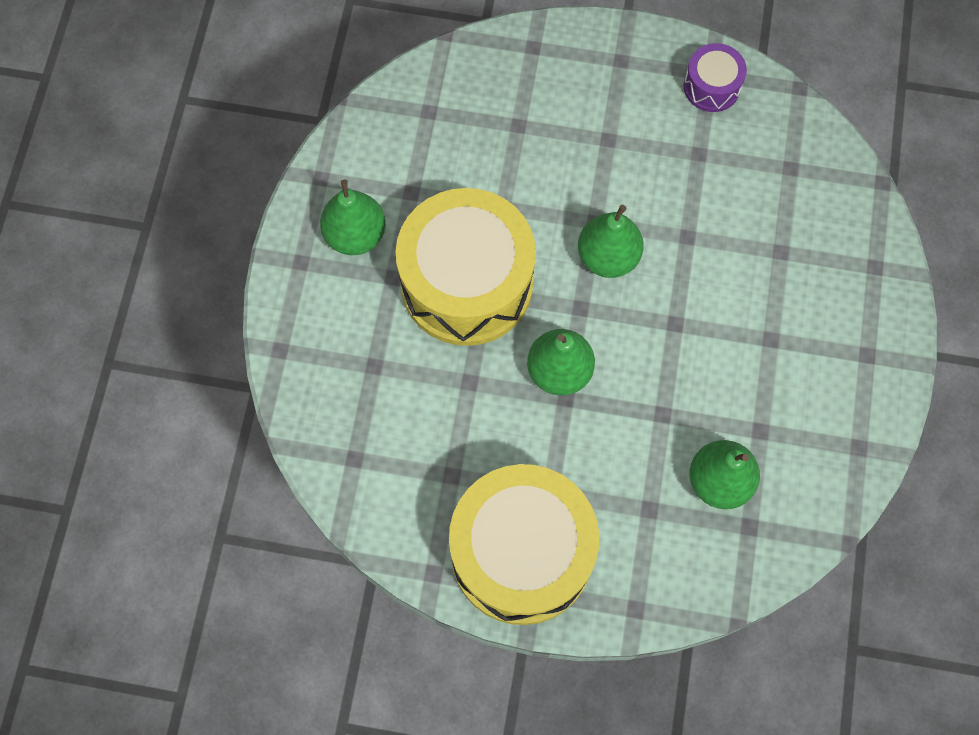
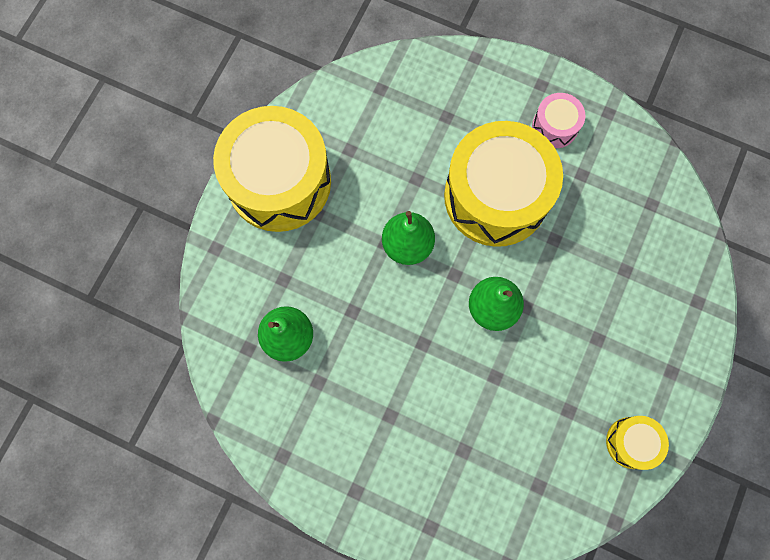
camera: 105 degrees right, 5 degrees up
green pear [320,180,386,255] -> pink drum [532,93,586,148]
purple drum [684,43,747,112] -> yellow drum [606,416,669,470]

